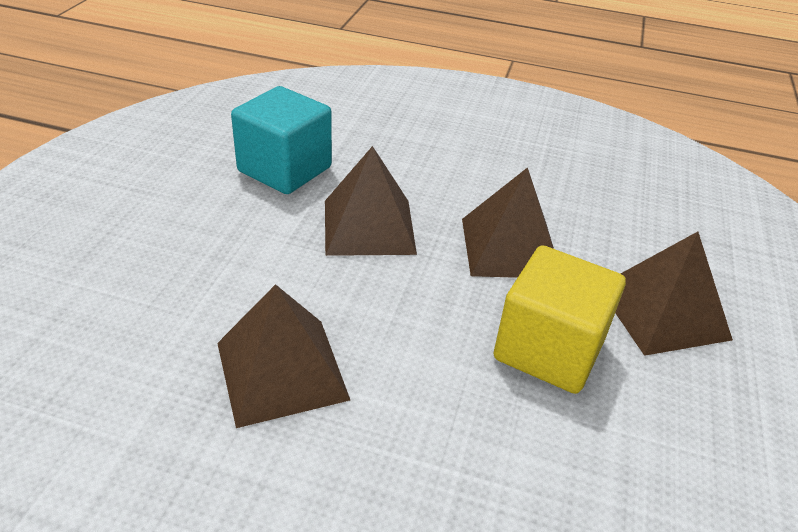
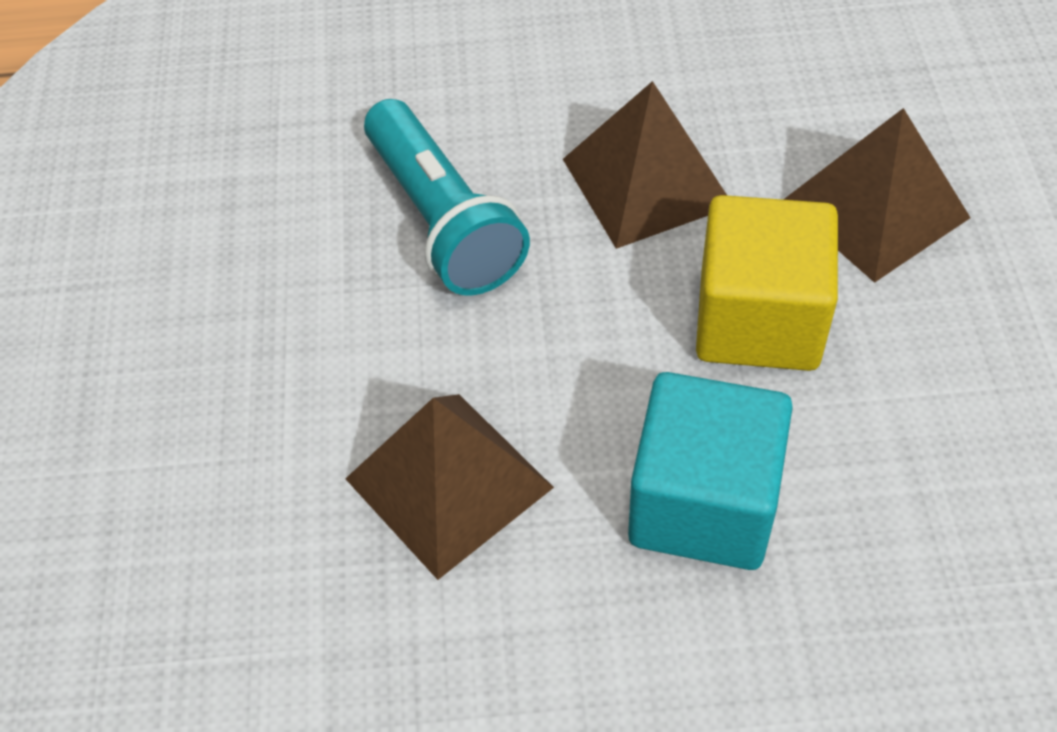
camera: 15 degrees left, 15 degrees up
turquoise cube [231,86,332,194] -> turquoise cube moved to [628,372,793,570]
brown pyramid [325,146,417,256] -> turquoise flashlight [364,99,530,295]

